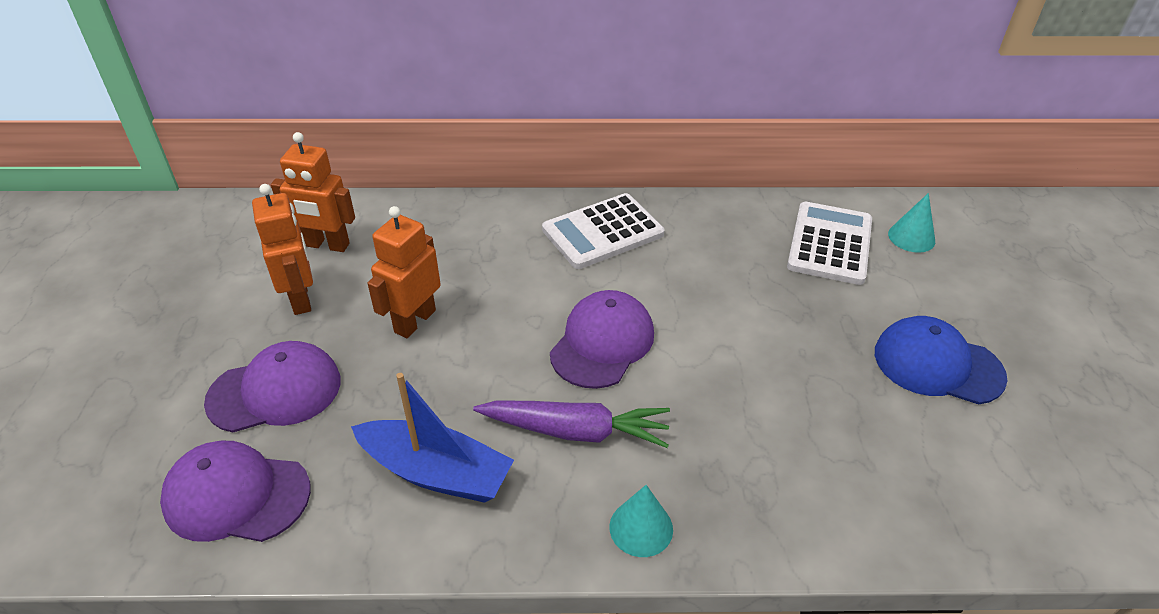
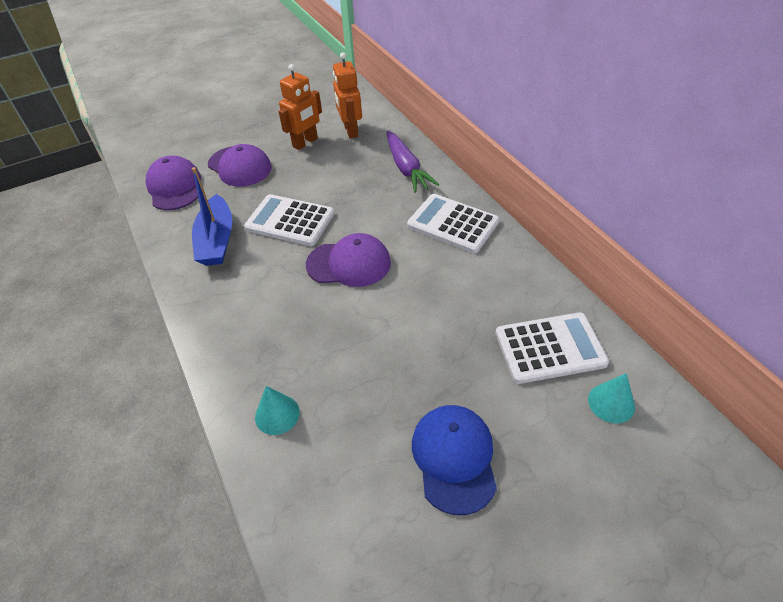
camera: 65 degrees right, 5 degrees up
orange robot [367,206,441,338] -> none
purple carrot [473,401,670,448] -> purple carrot moved to [386,131,439,193]
turquoise cone [609,485,673,557] -> turquoise cone moved to [255,386,300,435]
none -> white calculator [244,194,334,246]

